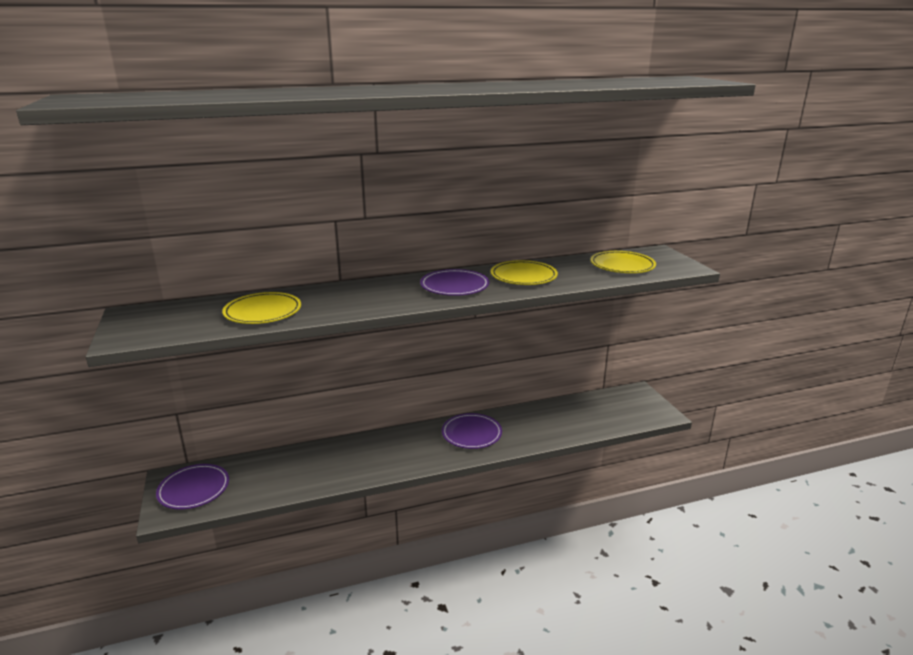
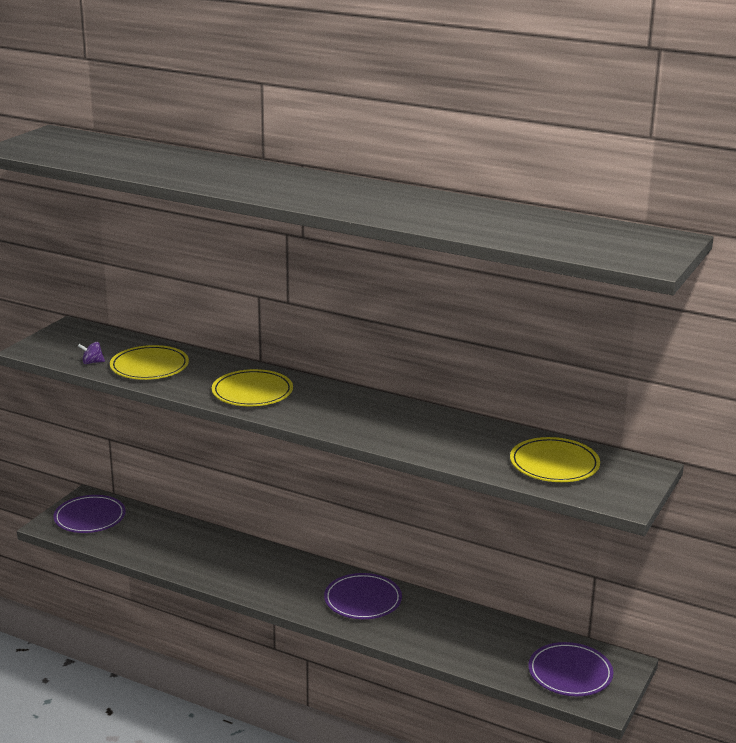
camera: 45 degrees right, 0 degrees up
purple plate [420,269,489,296] -> purple plate moved to [528,642,613,696]
yellow plate [491,260,558,285] -> yellow plate moved to [212,369,293,406]
none -> purple spinning top [78,342,105,364]

